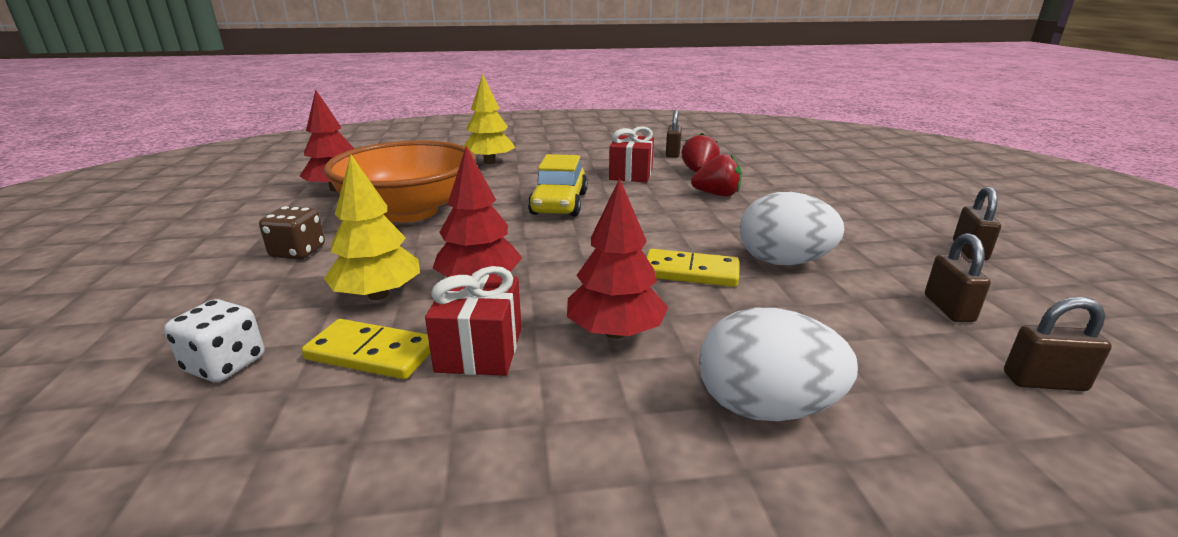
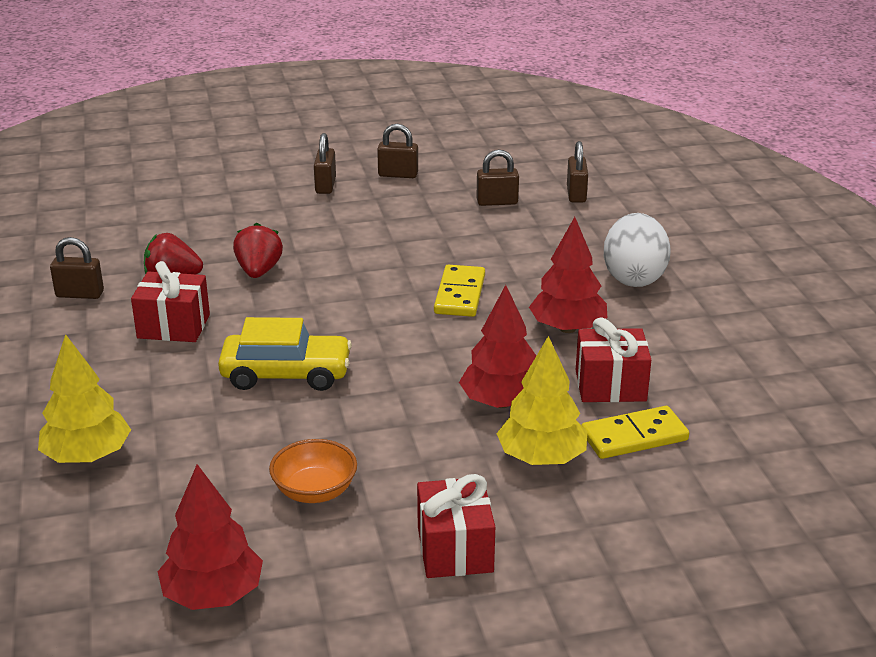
camera: 95 degrees left, 5 degrees up
white dice [164,299,264,382] -> none
brown dice [259,206,325,259] -> red gift [417,474,495,578]
yellow domino [301,319,430,379] -> yellow domino turned 60 degrees clockwise [582,406,689,459]
orange bowl [324,140,475,222] -> orange bowl [269,439,357,503], size x0.44
white egg [739,192,845,265] -> none
none -> brown padlock [314,133,336,194]

